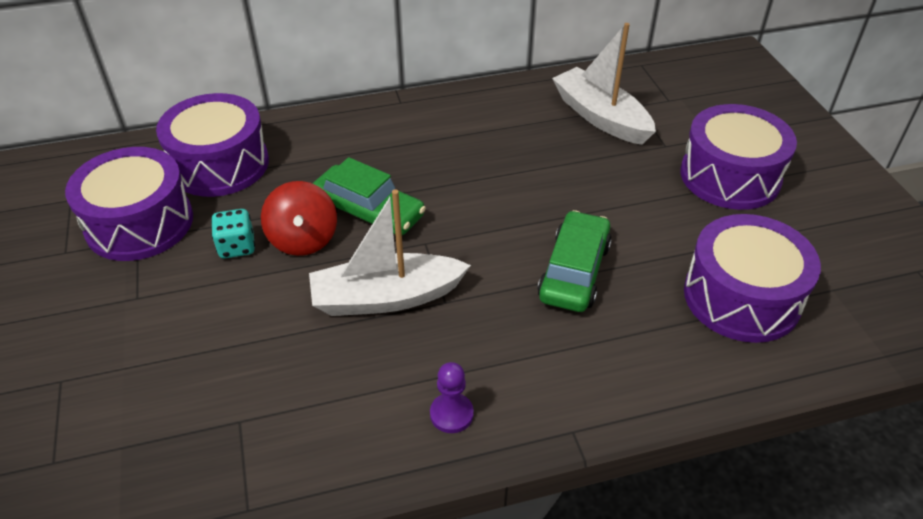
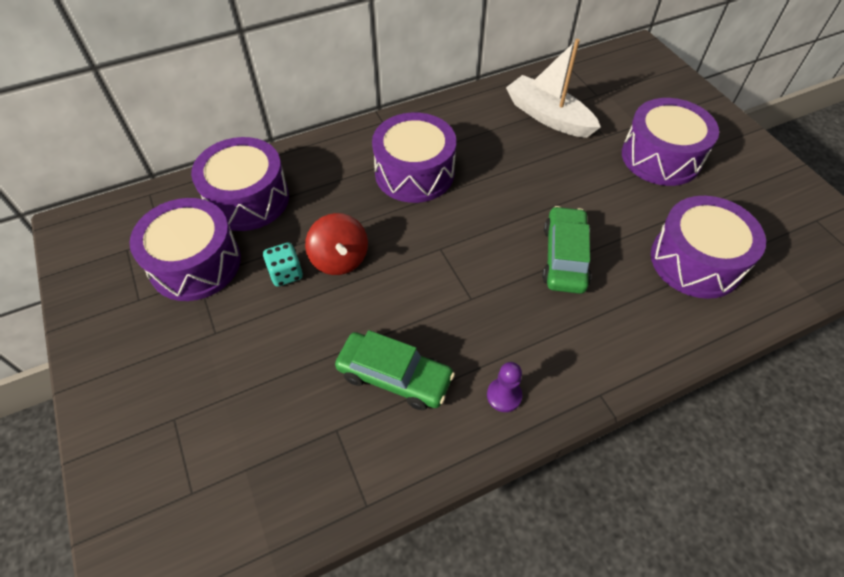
camera: 10 degrees left, 10 degrees up
white boat [309,189,471,316] -> none
green car [313,157,426,235] -> green car moved to [335,330,455,410]
none -> purple drum [372,112,456,203]

